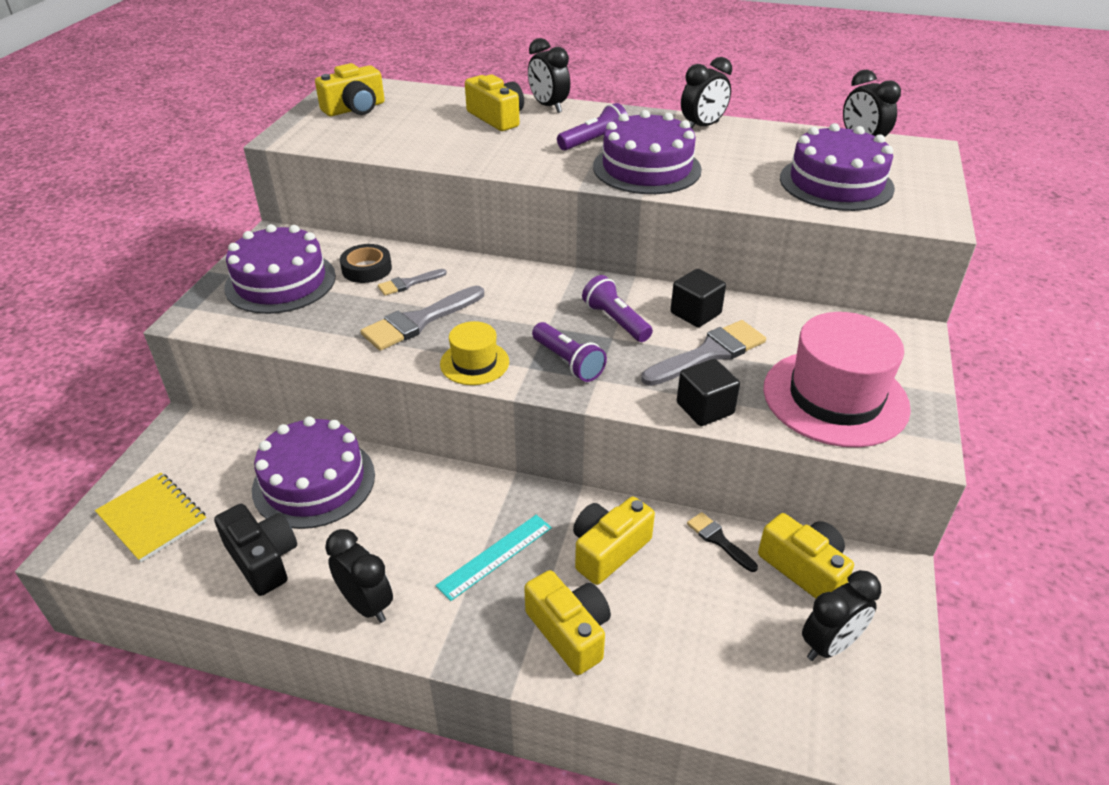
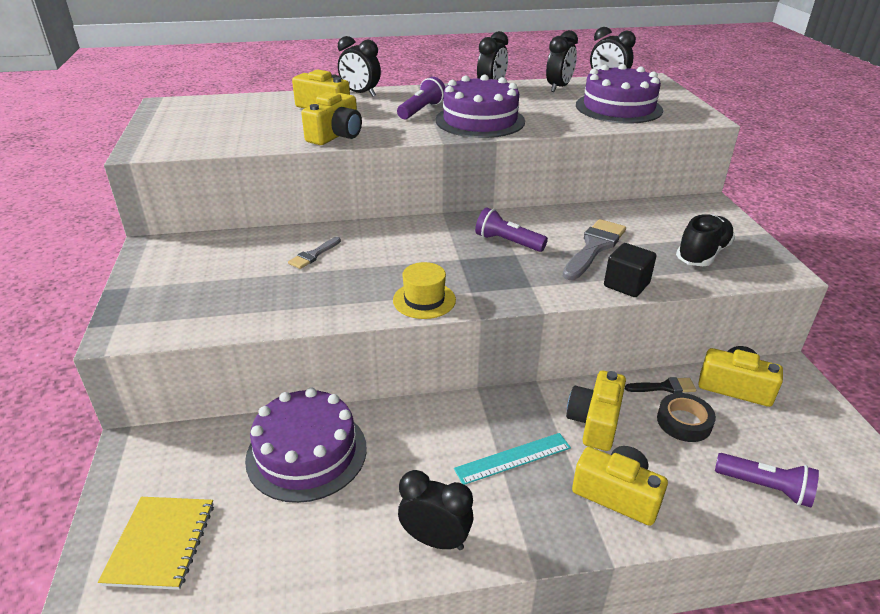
camera: 25 degrees left, 5 degrees down
yellow notebook [95,472,207,563] -> yellow notebook turned 75 degrees clockwise [98,497,214,590]
black camera [214,504,297,596] -> none
purple cake [224,224,336,314] -> none
yellow camera [315,63,385,116] -> yellow camera moved to [301,92,362,145]
black tape [340,244,392,283] -> black tape moved to [657,393,716,442]
grey brush [361,286,484,351] -> none
turquoise ruler [436,515,552,601] -> turquoise ruler turned 45 degrees clockwise [454,433,571,485]
purple flashlight [532,322,607,382] -> purple flashlight moved to [715,453,819,507]
black cube [671,269,726,327] -> none
black brush [687,512,758,572] -> black brush turned 150 degrees clockwise [625,377,696,393]
pink hat [763,312,911,447] -> black shoe [676,214,735,266]
black clock [802,570,881,661] -> black clock moved to [546,30,578,92]

